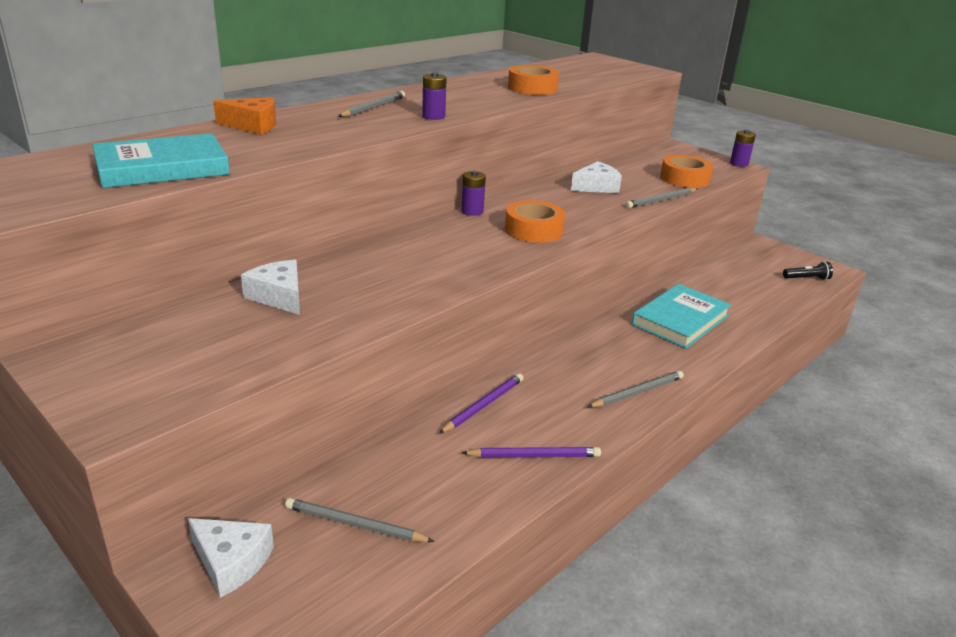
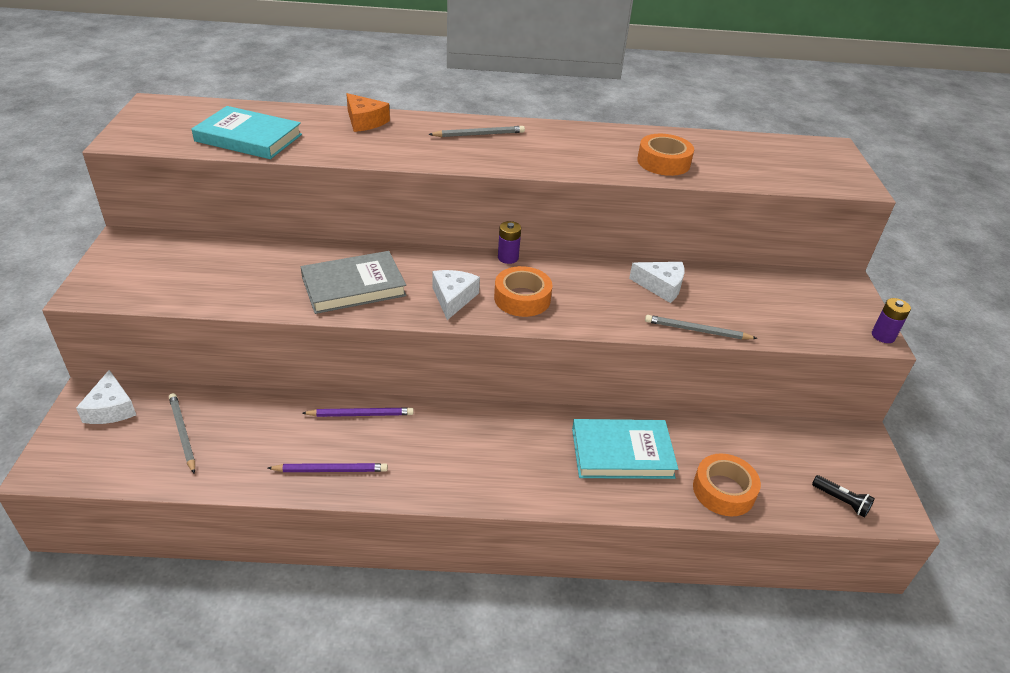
camera: 45 degrees right, 10 degrees up
white cheese [241,260,300,315] -> white cheese moved to [432,270,480,320]
purple battery [422,72,447,120] -> none
purple pencil [462,447,601,458] -> purple pencil turned 45 degrees counterclockwise [268,463,388,472]
grey pencil [588,371,684,408] -> none
orange tape [660,155,713,188] -> orange tape moved to [693,453,761,516]
none -> grey book [301,251,407,314]

